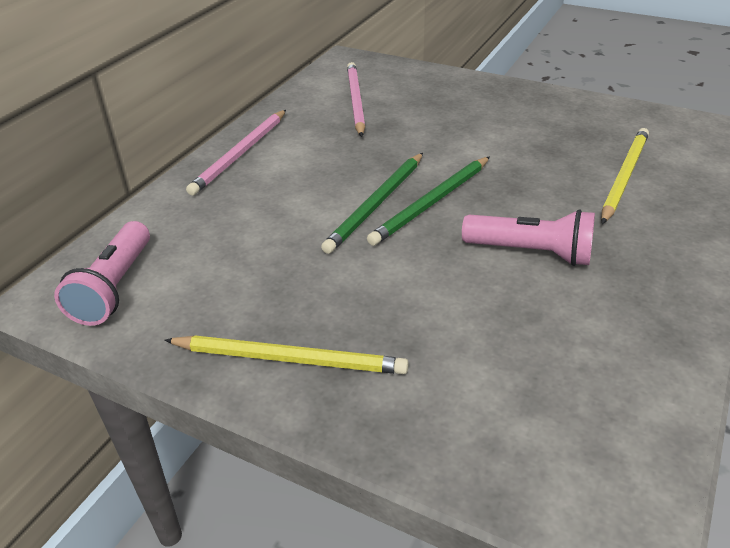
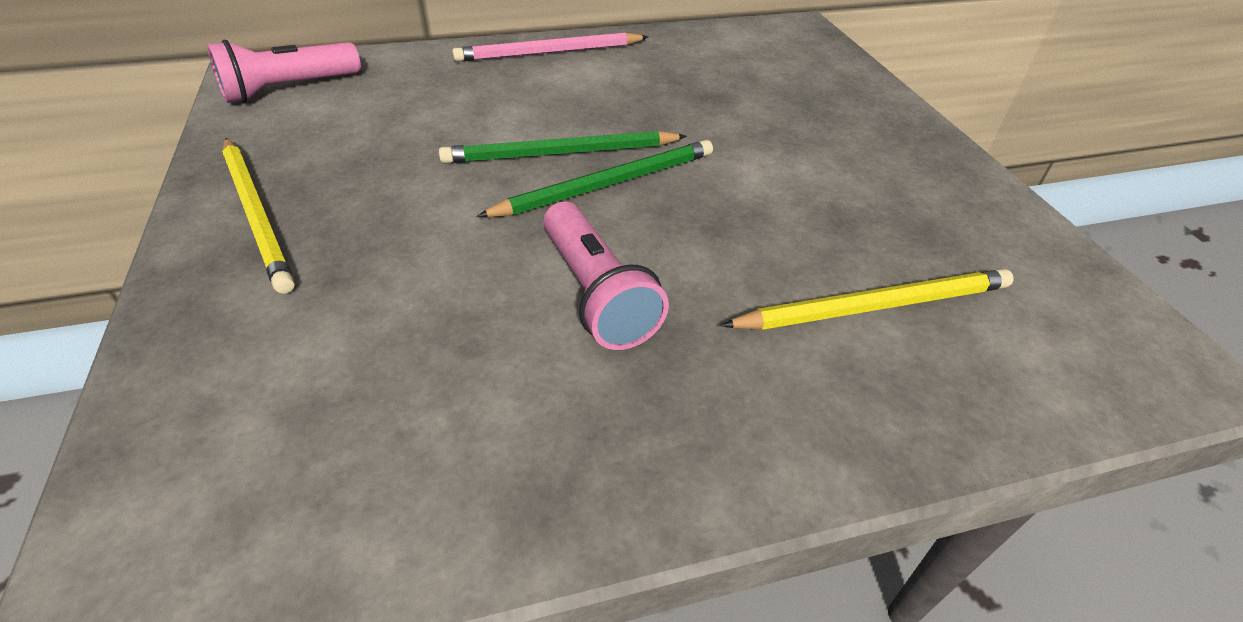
camera: 45 degrees right, 5 degrees up
pink pencil [347,62,365,137] -> none
green pencil [367,157,490,246] -> green pencil turned 150 degrees clockwise [476,140,713,217]

